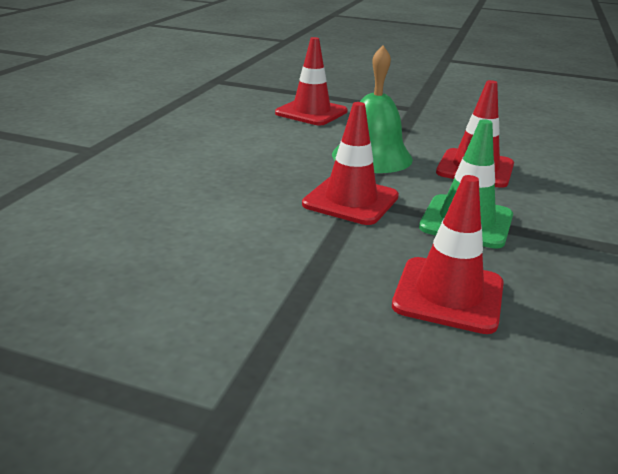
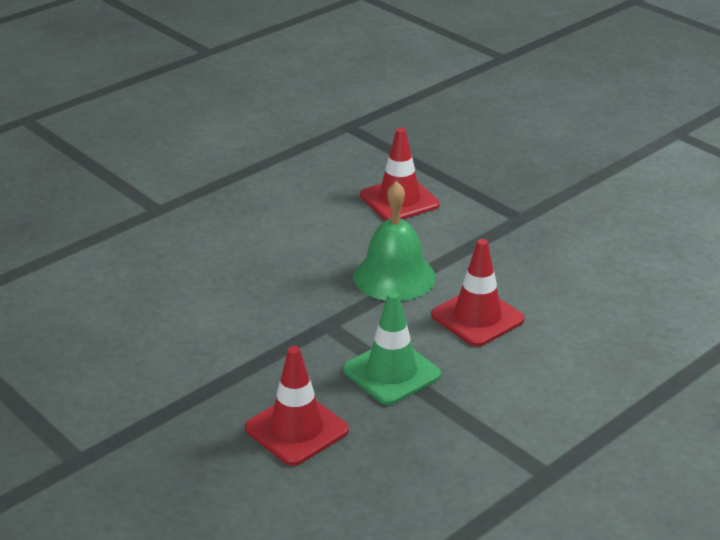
camera: 30 degrees right, 5 degrees up
red traffic cone [302,102,399,225] -> none

